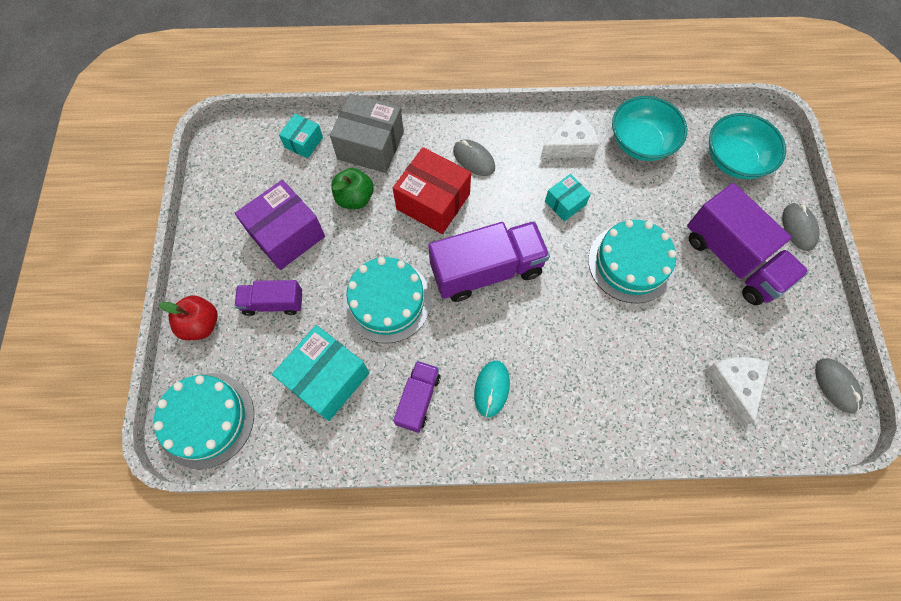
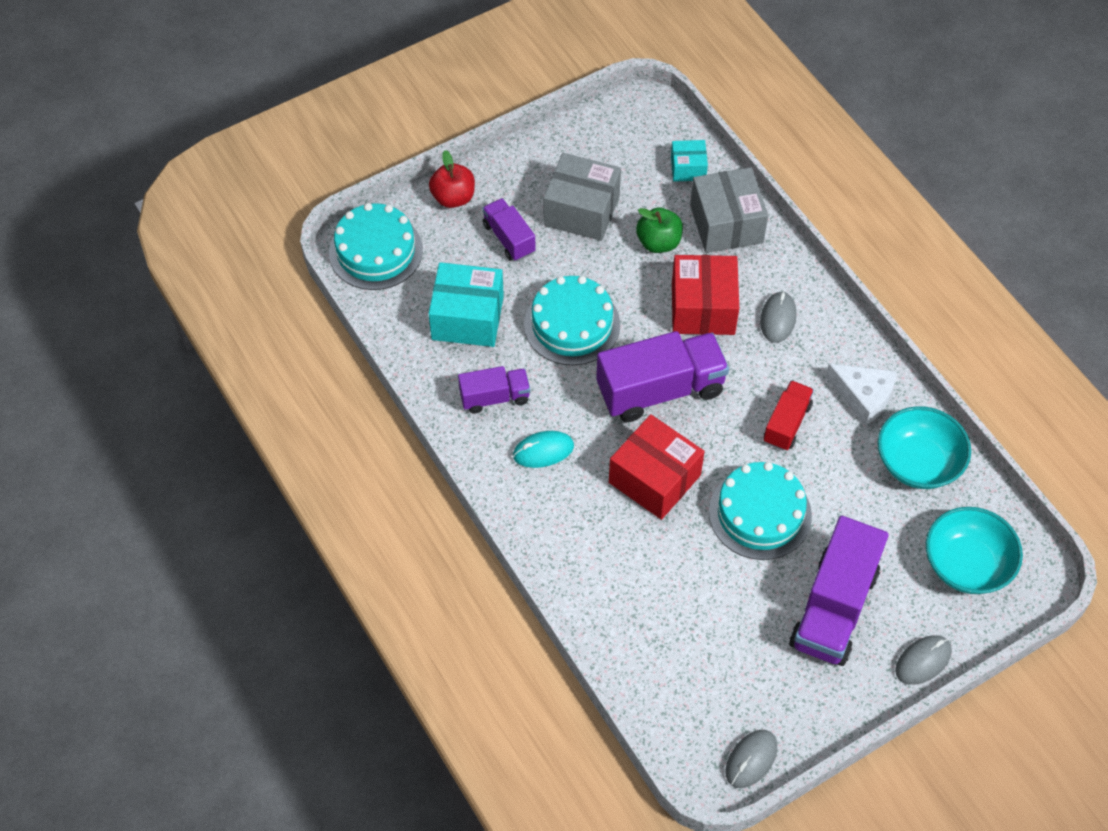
camera: 60 degrees right, 10 degrees down
purple box [235,180,325,270] -> grey box [543,153,621,241]
purple truck [428,221,550,302] -> purple truck turned 60 degrees counterclockwise [596,331,729,422]
turquoise box [545,174,591,221] -> red truck [764,380,814,451]
white cheese [705,357,769,426] -> none
none -> red box [609,414,705,520]

